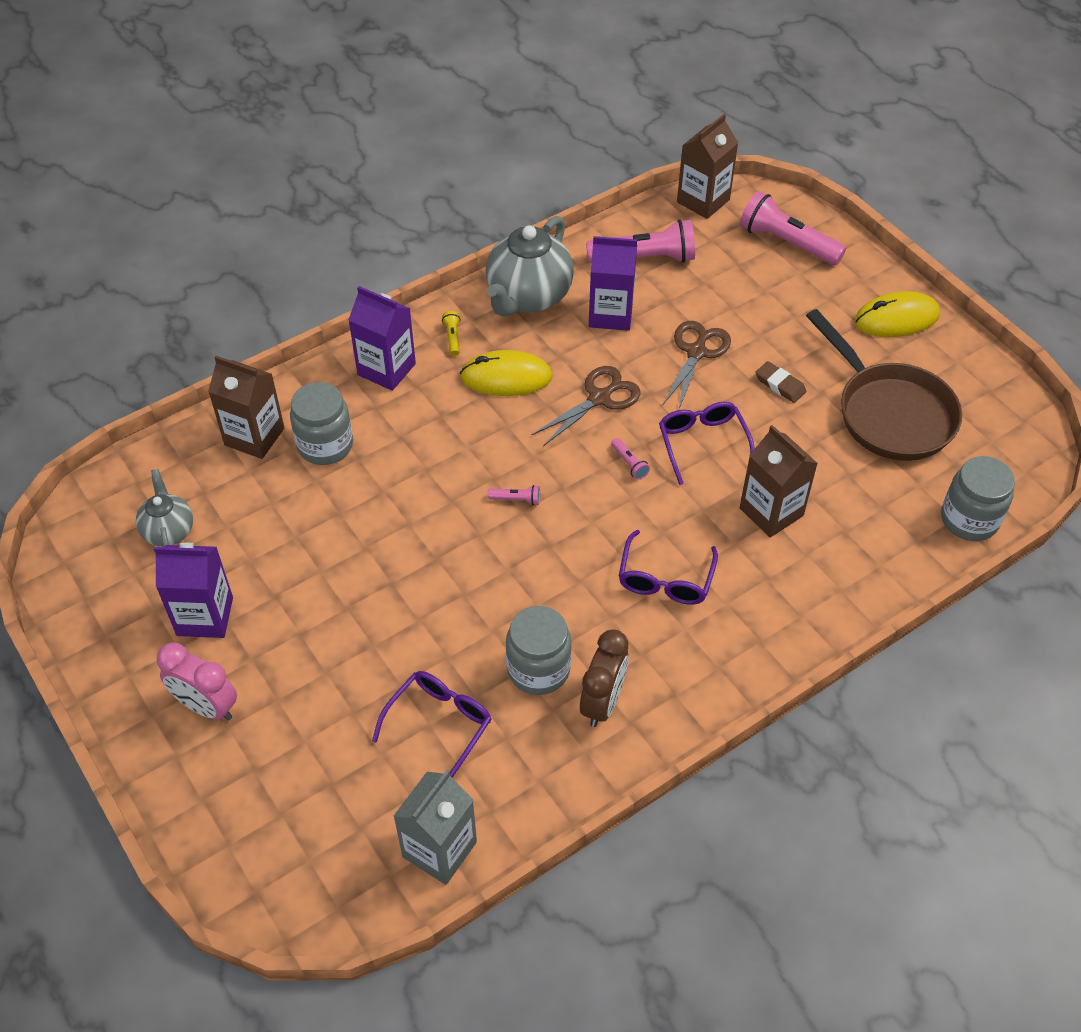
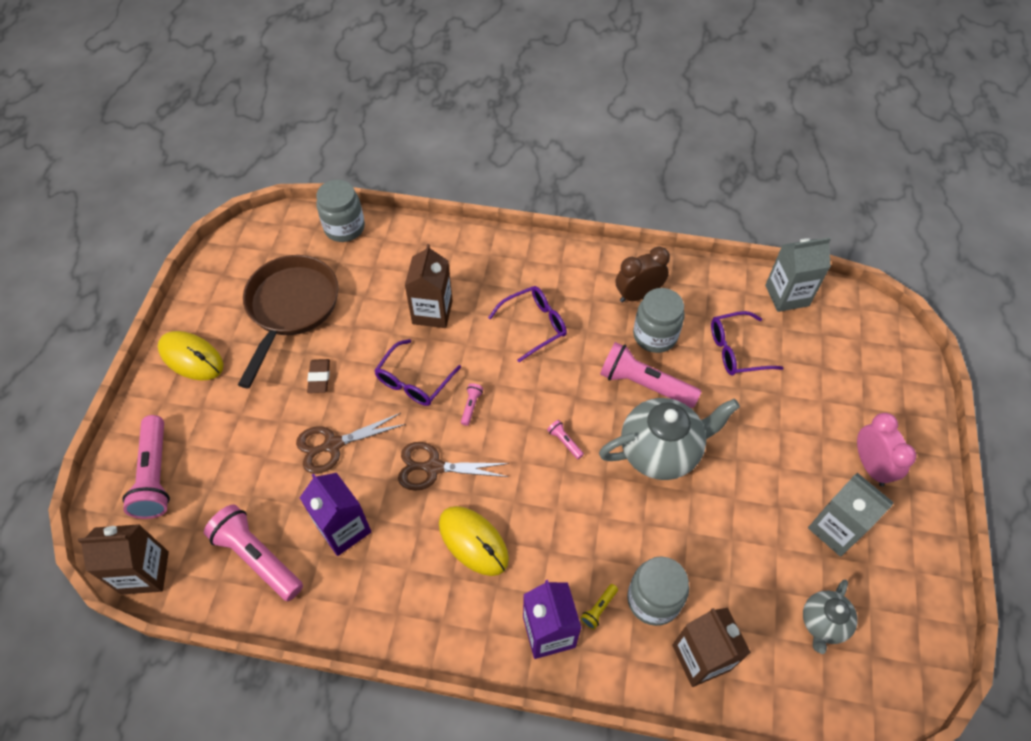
camera: 135 degrees left, 5 degrees up
purple carton [154,543,233,638] -> grey carton [808,473,894,557]
yellow flashlight [442,311,460,356] -> yellow flashlight moved to [580,584,618,629]
grey teapot [486,216,574,317] -> grey teapot moved to [599,398,740,480]
none -> pink flashlight [600,342,702,408]

